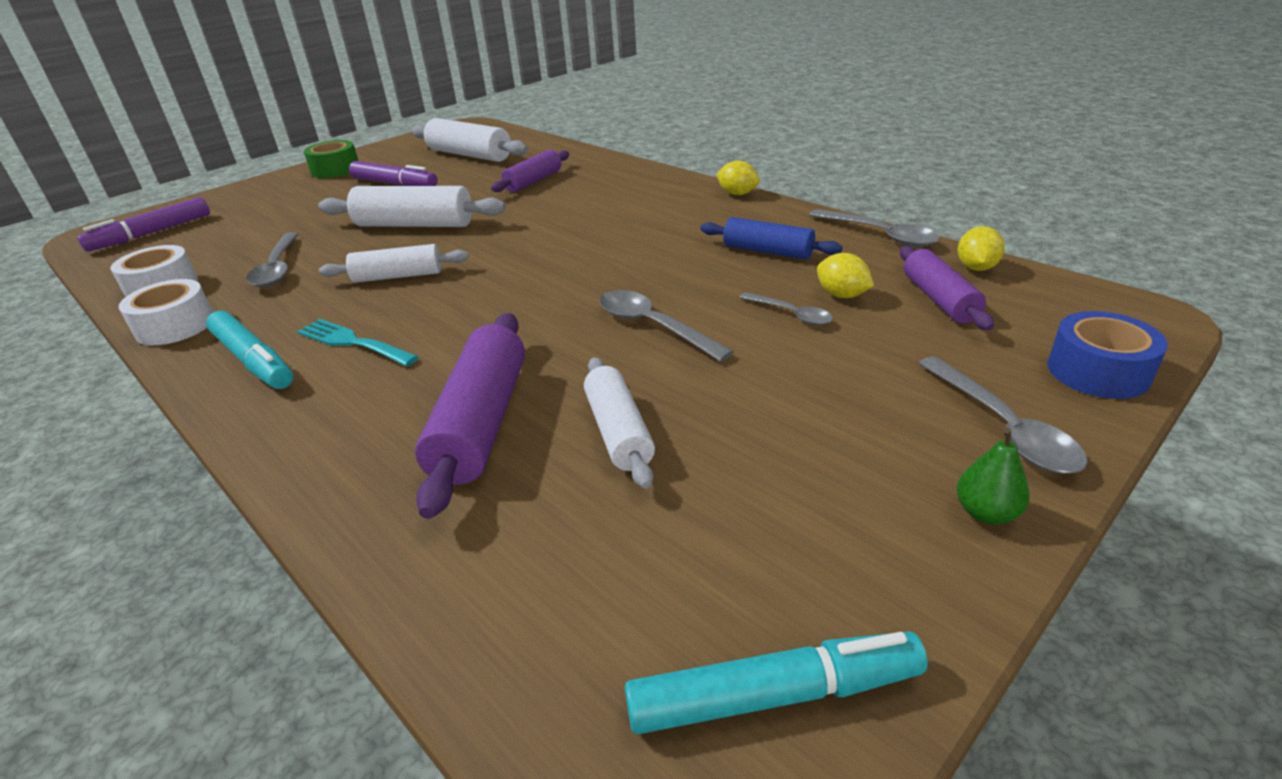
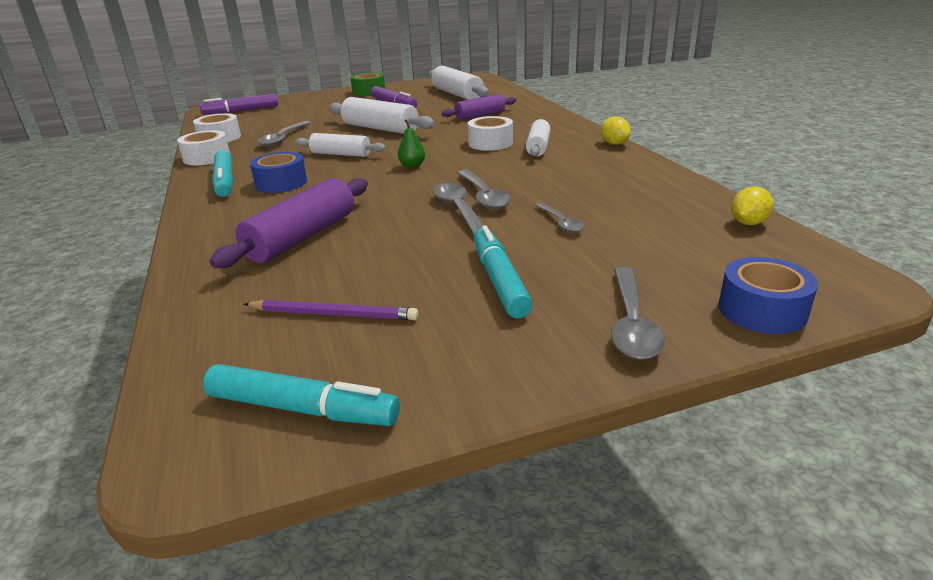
camera: 25 degrees right, 5 degrees down
turquoise fork [297,319,419,366] -> blue tape [250,152,307,193]
white rolling pin [584,357,655,489] -> white rolling pin moved to [526,119,551,156]
blue rolling pin [700,217,843,260] -> none
grey spoon [809,209,940,247] -> grey spoon moved to [458,170,511,210]
yellow lemon [817,253,874,298] -> none
purple rolling pin [900,246,994,330] -> none
green pear [957,428,1030,525] -> green pear moved to [398,119,425,168]
none -> purple pencil [244,300,419,320]
none -> white tape [468,116,513,151]
none -> turquoise marker [474,225,533,318]

